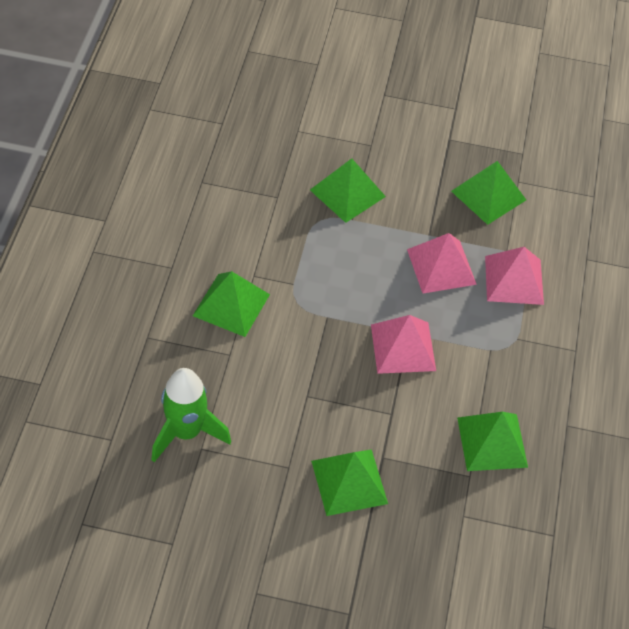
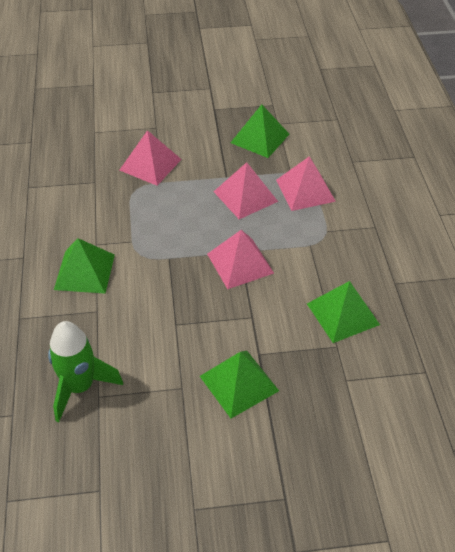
camera: 15 degrees left, 5 degrees down
green pyramid [310,158,386,223] -> pink pyramid [120,130,182,186]

